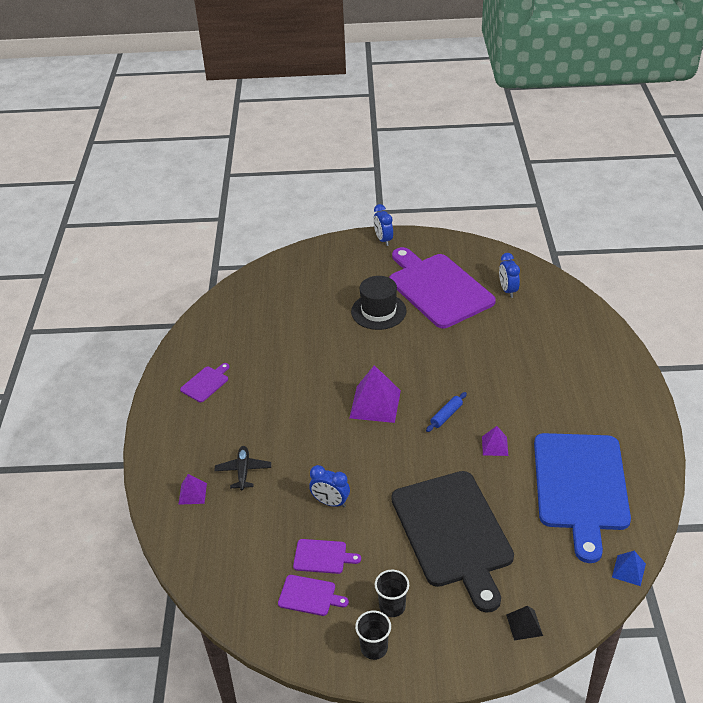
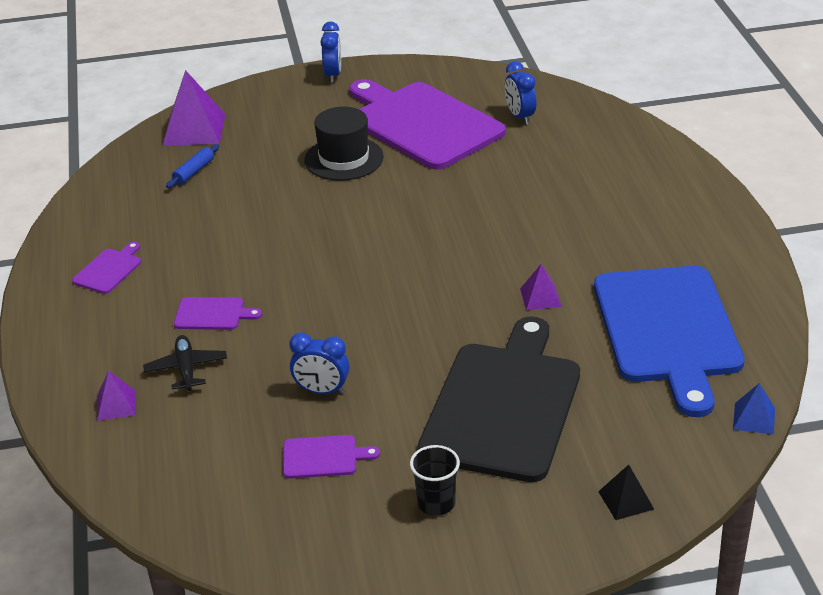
camera: 10 degrees left, 5 degrees down
purple cutting board [278,575,349,616] -> purple cutting board moved to [174,297,262,330]
purple pyramid [350,365,401,423] -> purple pyramid moved to [163,70,225,146]
black cup [355,611,391,660] -> none
blue clock [373,204,393,246] -> blue clock turned 150 degrees counterclockwise [320,21,341,83]
black cutting board [391,471,514,613] -> black cutting board turned 135 degrees counterclockwise [418,317,580,482]
blue rolling pin [426,392,467,432] -> blue rolling pin moved to [166,144,219,188]

